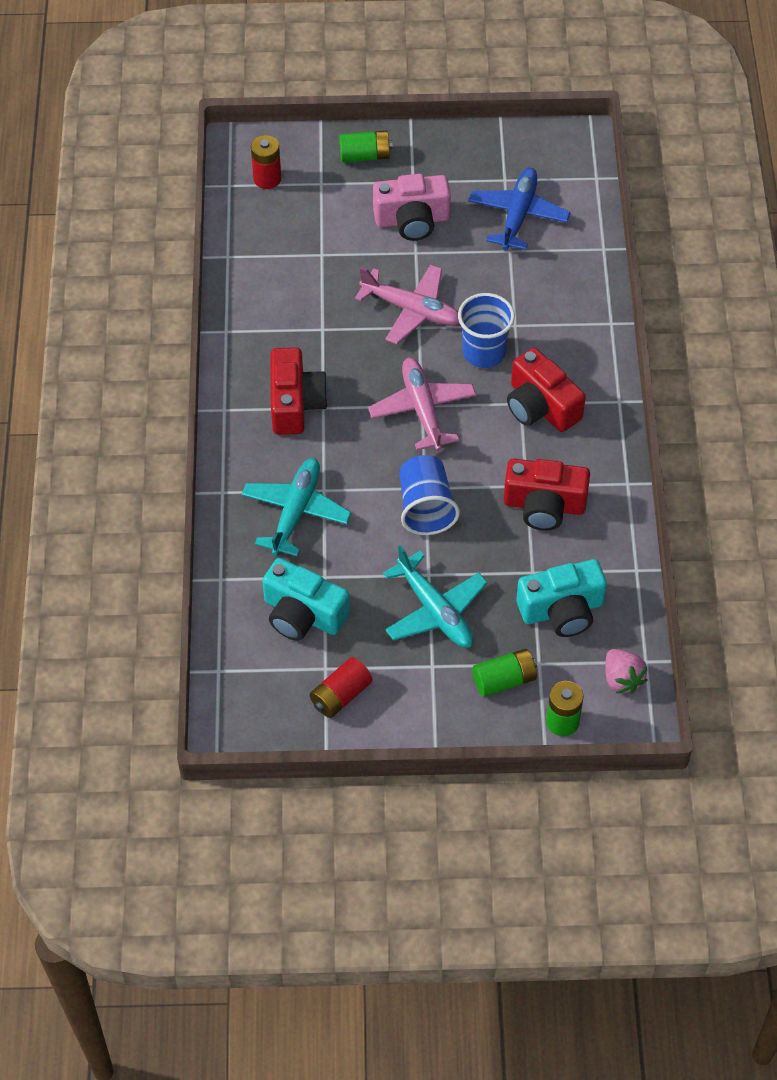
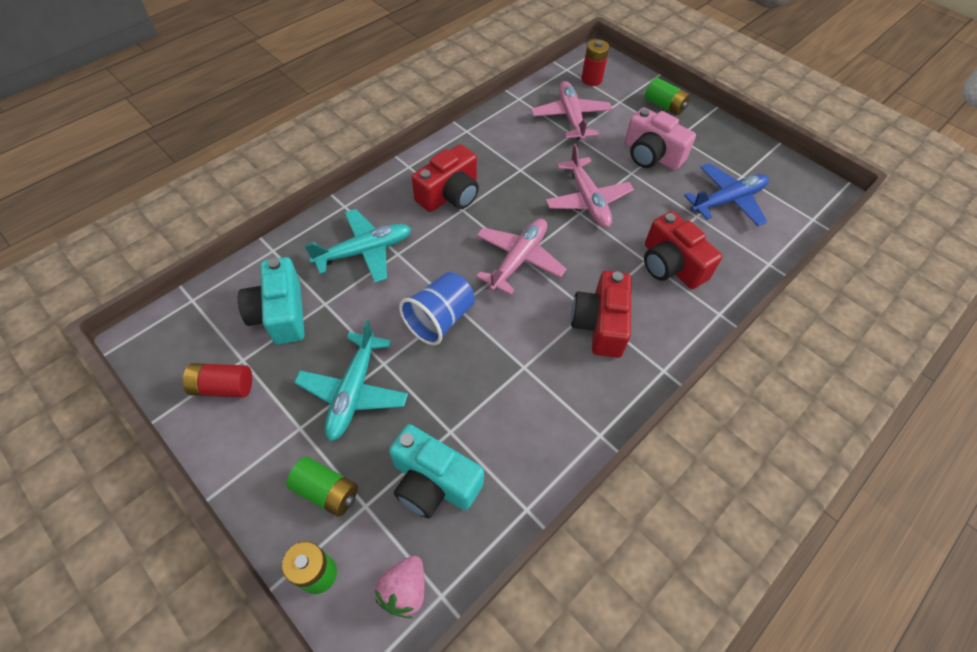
camera: 45 degrees right, 0 degrees up
blue cup [458,293,515,368] -> none
red camera [504,459,590,531] -> red camera moved to [644,211,722,289]
none -> pink plane [531,81,613,141]

